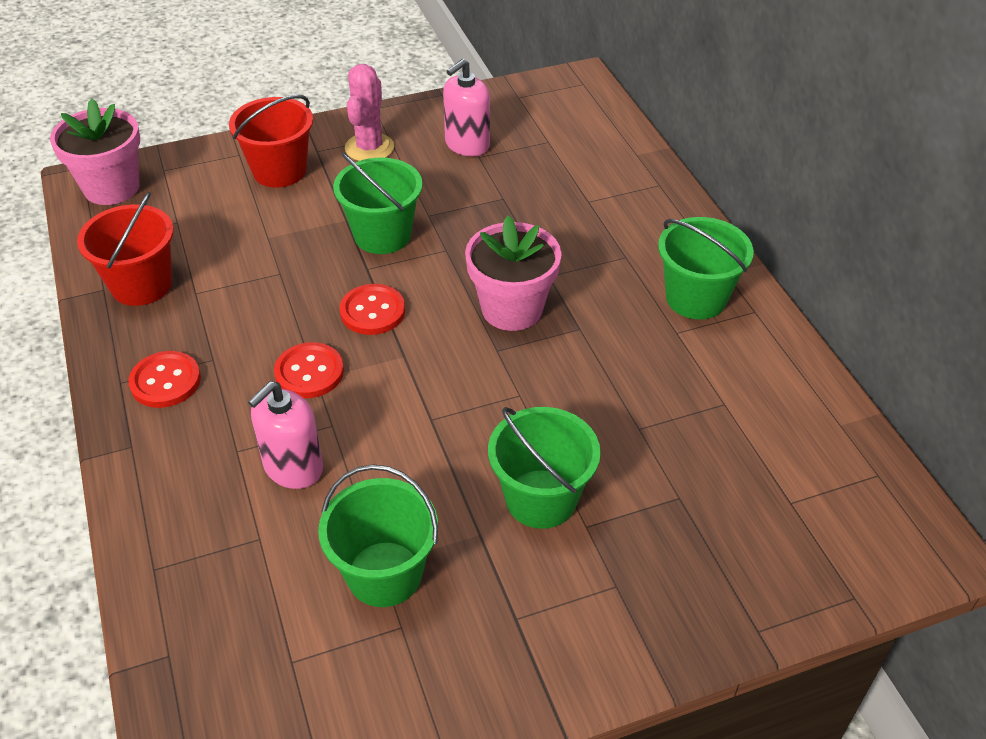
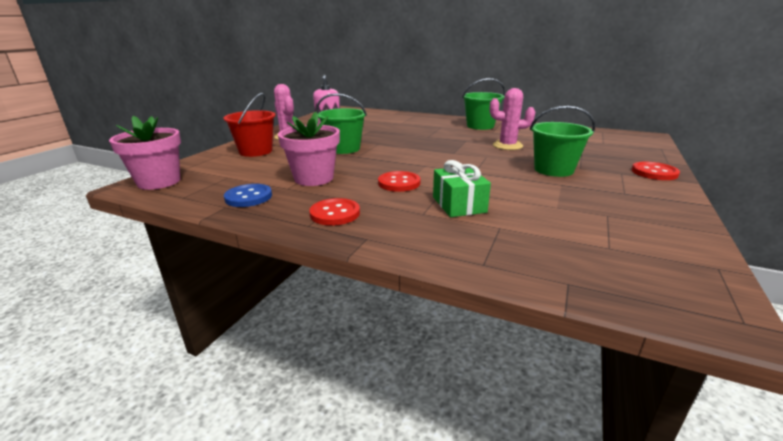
camera: 45 degrees left, 20 degrees down
red bucket [77,192,174,306] -> blue button [224,184,272,207]
pink soap dispenser [248,381,323,489] -> green gift [433,160,491,217]
green bucket [318,464,438,607] -> none
red button [340,284,405,335] -> red button moved to [632,162,680,180]
pink flower pot [465,216,562,331] -> pink flower pot moved to [278,112,340,186]
none -> pink cactus [490,88,535,150]

